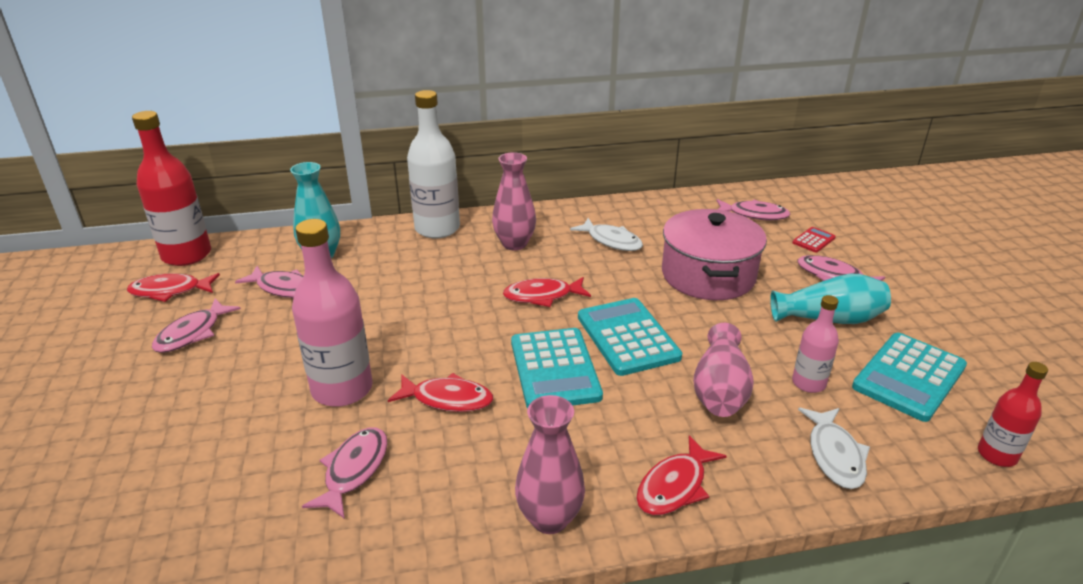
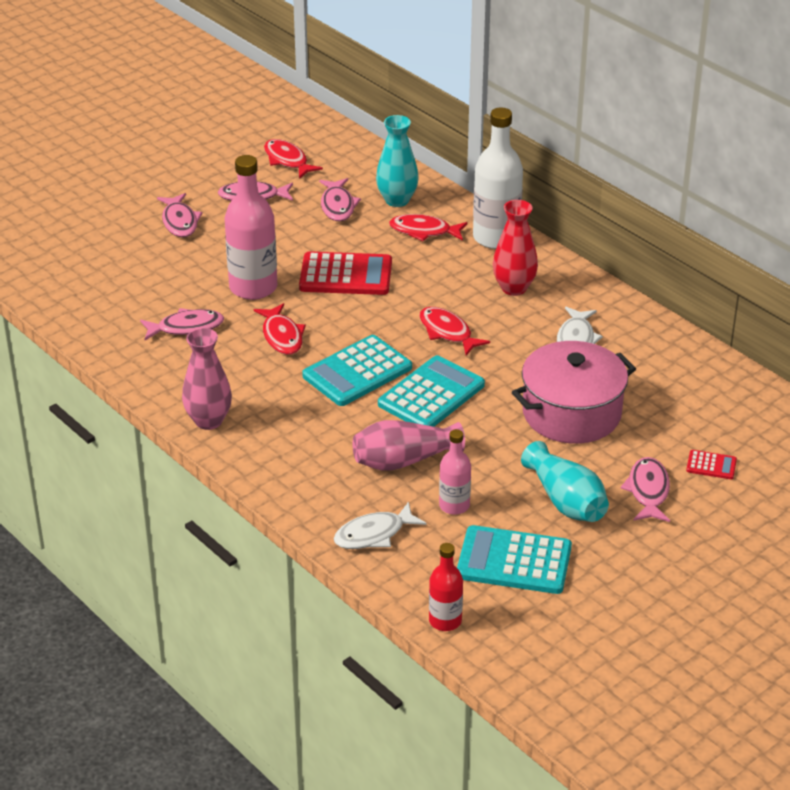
camera: 60 degrees right, 5 degrees up
red bottle [132,111,211,266] -> none
pink vase [492,152,536,250] -> red vase [493,200,538,296]
red fish [636,435,727,515] -> red fish moved to [389,214,468,242]
pink fish [717,199,790,220] -> pink fish moved to [157,193,202,237]
none -> red calculator [299,251,392,295]

